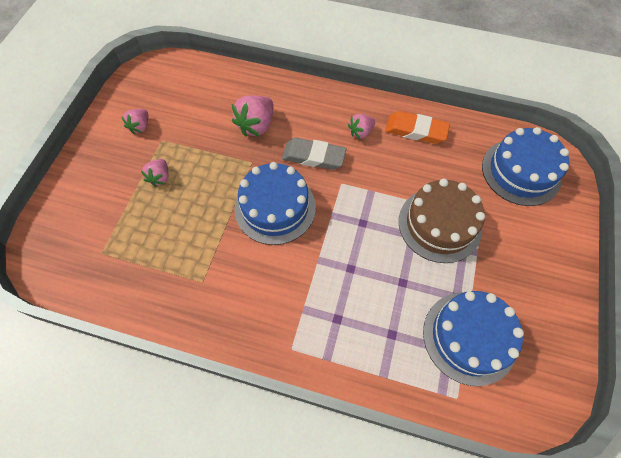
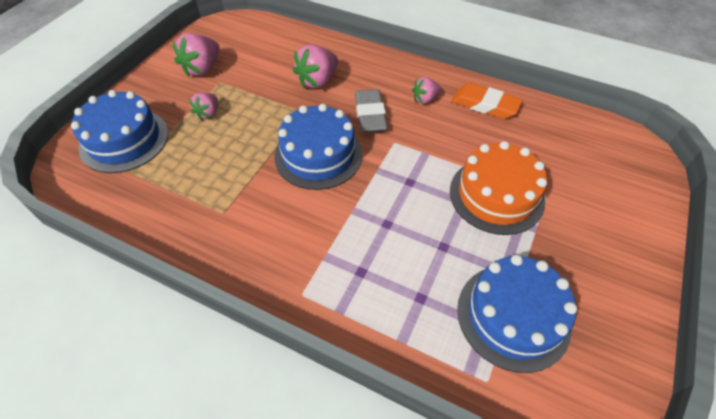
camera: 10 degrees right, 10 degrees down
pink strawberry [121,109,148,134] -> pink strawberry [172,33,220,77], size x1.66
grey eraser [282,138,346,170] -> grey eraser turned 60 degrees clockwise [355,89,388,133]
brown cake [399,179,485,263] -> orange cake [450,141,547,235]
blue cake [482,127,569,206] -> blue cake moved to [71,90,168,173]

